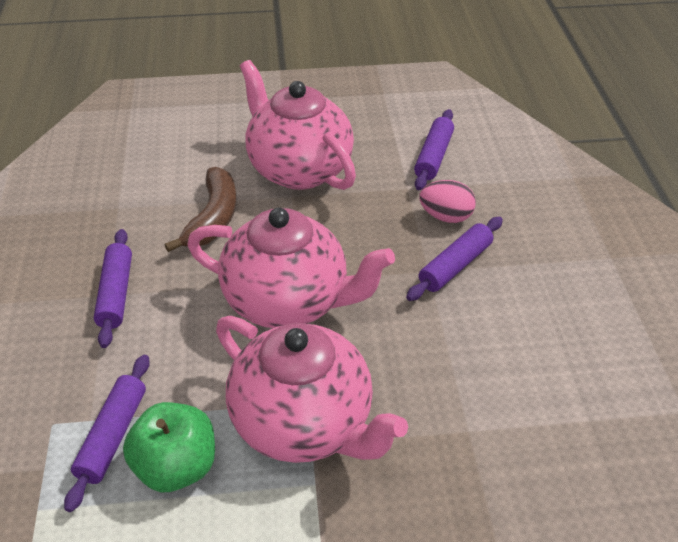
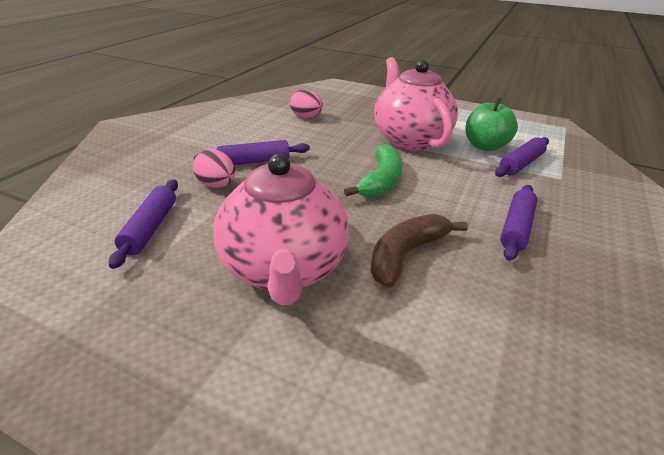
camera: 150 degrees left, 10 degrees down
pink teapot [187,208,395,328] -> green banana [344,144,403,197]
purple rolling pin [414,109,454,190] -> purple rolling pin turned 45 degrees counterclockwise [109,179,178,269]
none -> pink egg [290,89,323,118]

